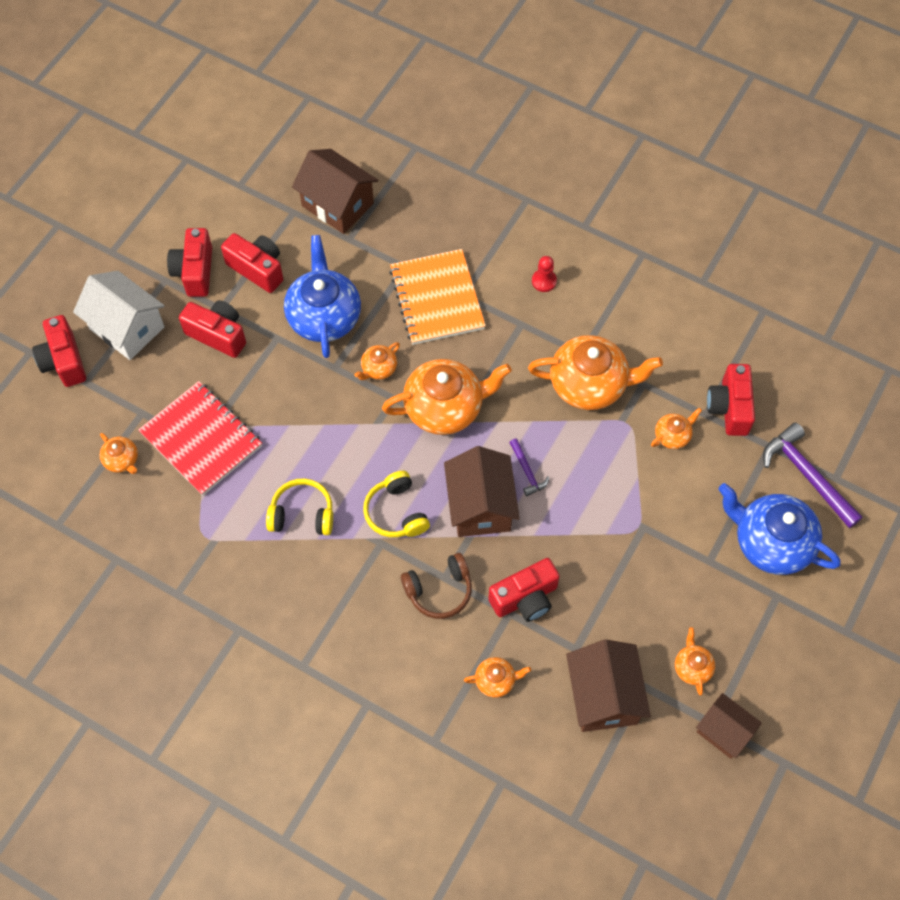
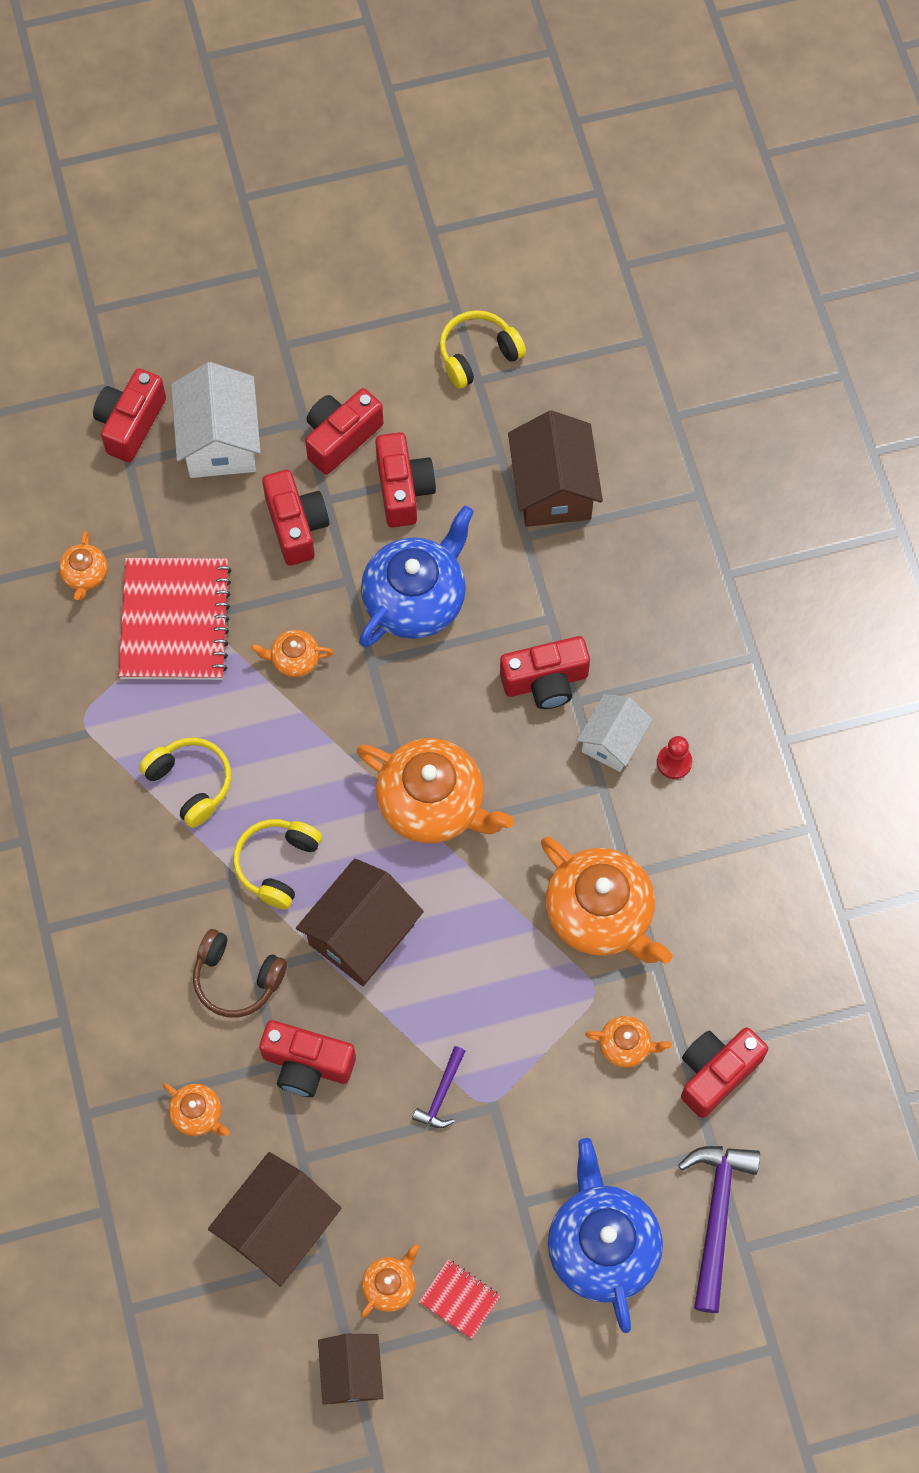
camera: 45 degrees right, 5 degrees up
orange teapot [354,342,400,380] -> orange teapot moved to [251,630,333,677]
orange notebook [389,249,486,345] -> red camera [500,636,590,709]
purple hammer [509,438,549,496] -> purple hammer moved to [412,1046,466,1128]
none -> red notebook [419,1260,500,1339]
none -> yellow headphones [439,310,526,389]
none -> white house [577,694,653,772]

